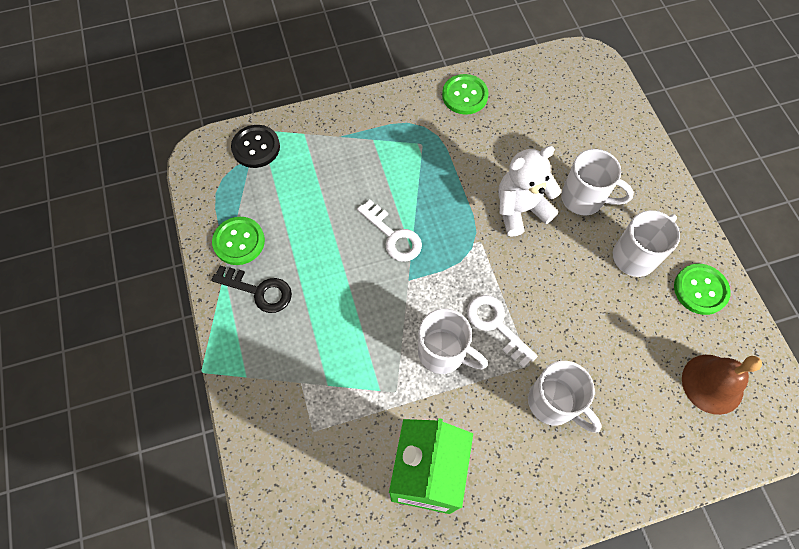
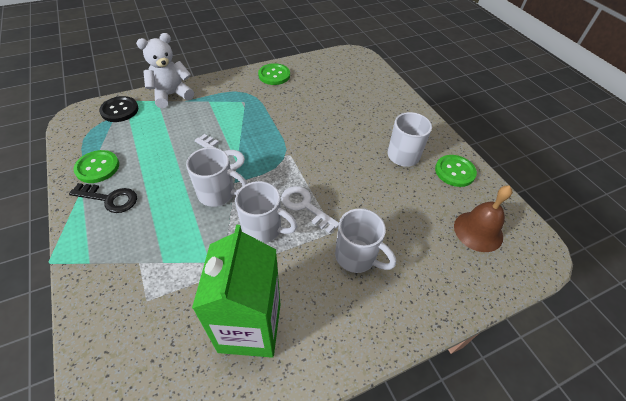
camera: 10 degrees left, 15 degrees down
white teddy bear [499,146,561,237] -> white teddy bear moved to [136,33,194,108]
white mug [561,149,634,216] -> white mug moved to [186,147,247,207]

